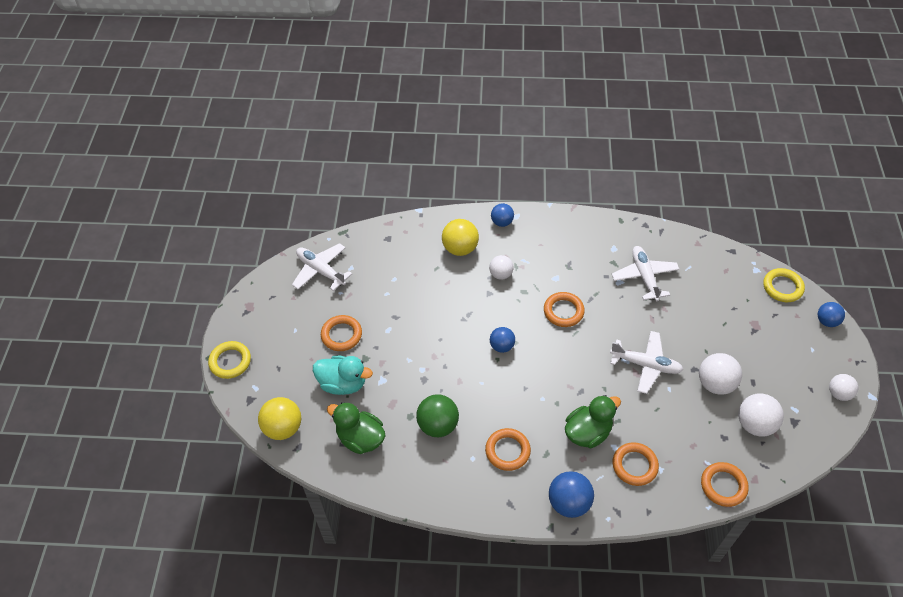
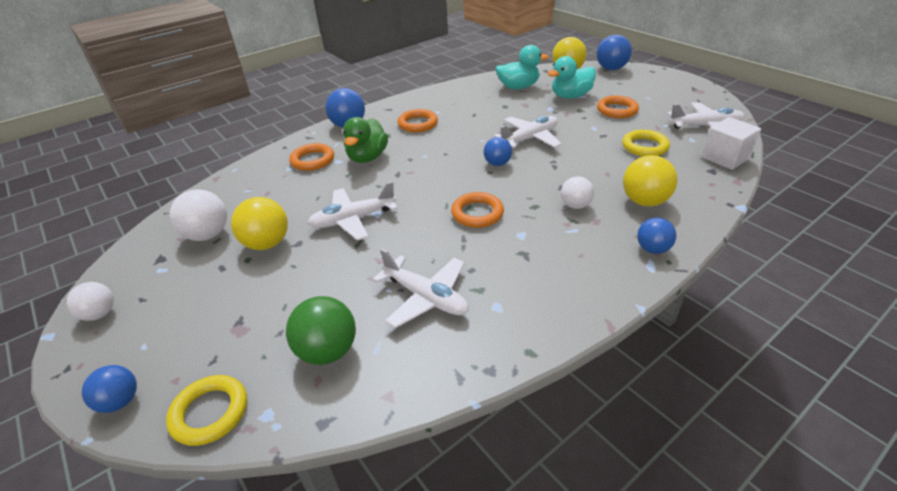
camera: 140 degrees right, 15 degrees down
yellow ring [208,341,251,379] -> yellow ring moved to [622,129,670,156]
green duck [327,402,385,454] -> turquoise duck [496,45,549,89]
green ball [416,394,459,437] -> green ball moved to [286,296,356,365]
white ball [699,353,742,395] -> yellow ball [231,197,288,250]
orange ring [701,462,749,507] -> none
none -> white plane [494,116,562,148]
none -> blue ball [597,35,632,70]
none -> white cube [701,117,761,170]

